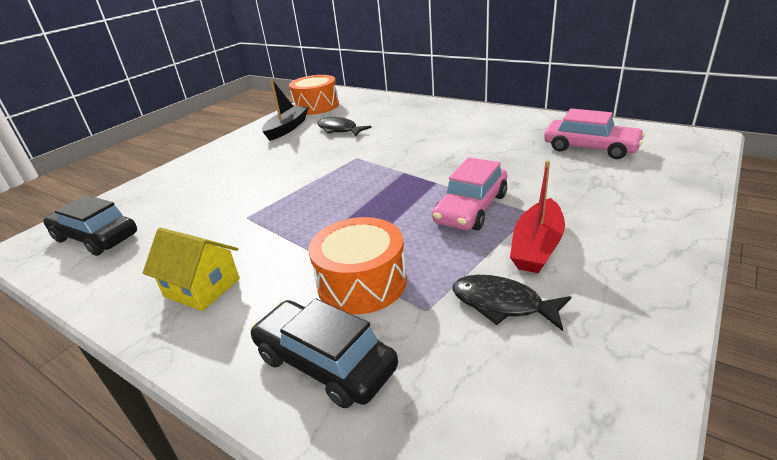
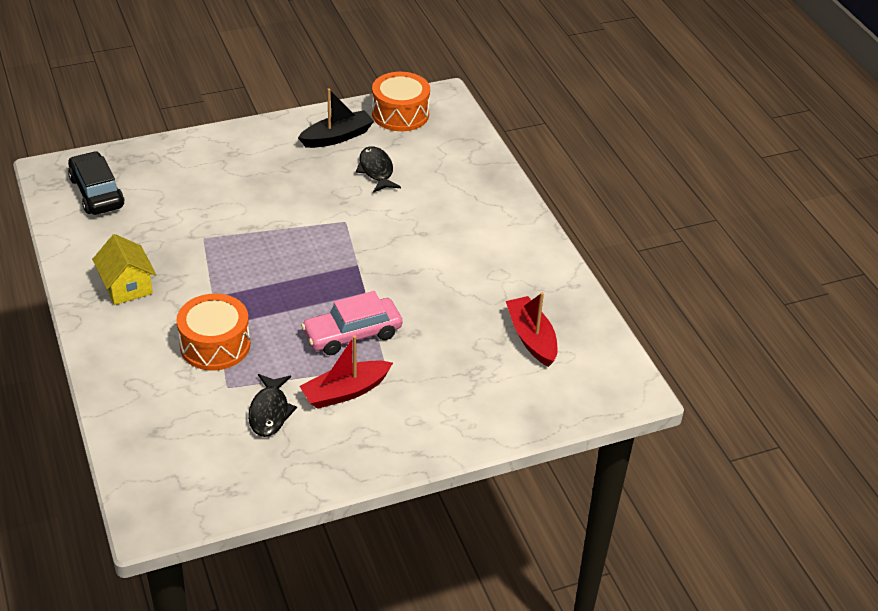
camera: 30 degrees right, 10 degrees up
black car [250,299,398,408] -> none
black fish [452,275,571,331] -> black fish turned 150 degrees counterclockwise [248,374,297,437]
pink car [544,108,645,159] -> red boat [506,292,558,367]

